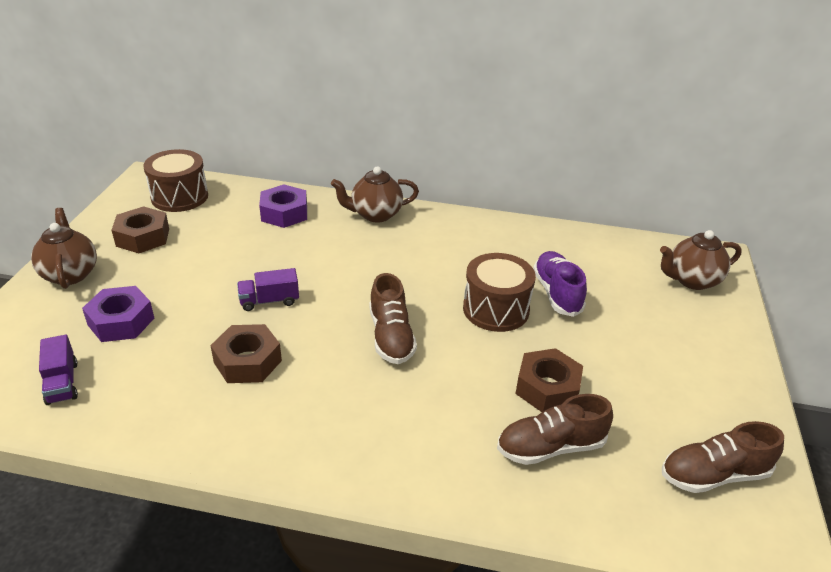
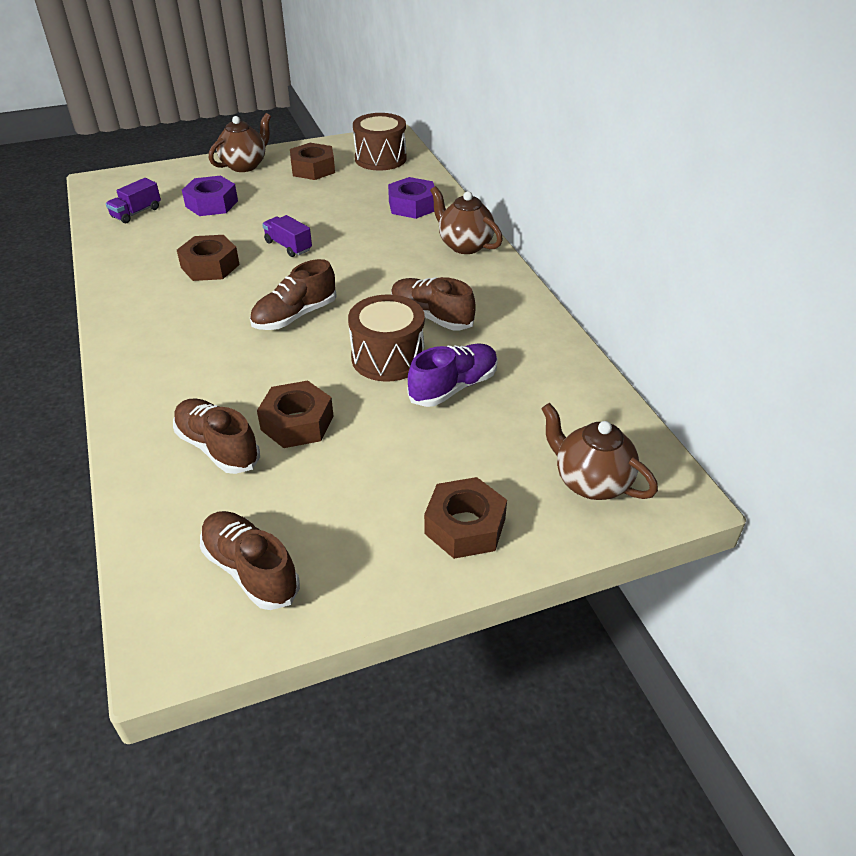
camera: 60 degrees right, 5 degrees up
none -> brown shoe [391,277,476,330]
none -> brown nut [424,477,507,559]

